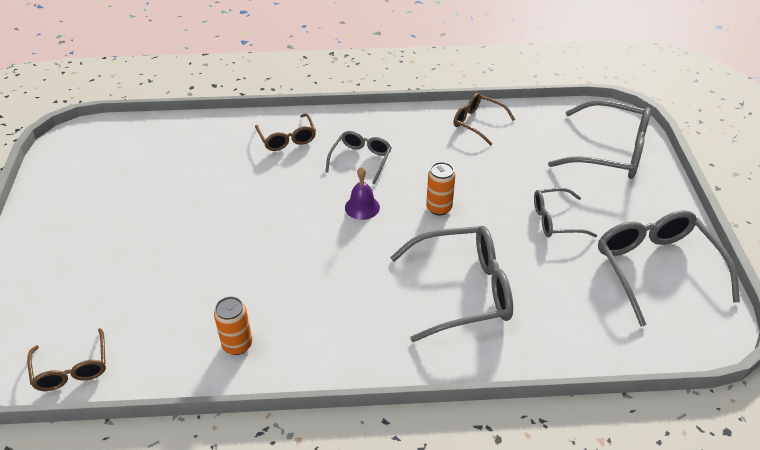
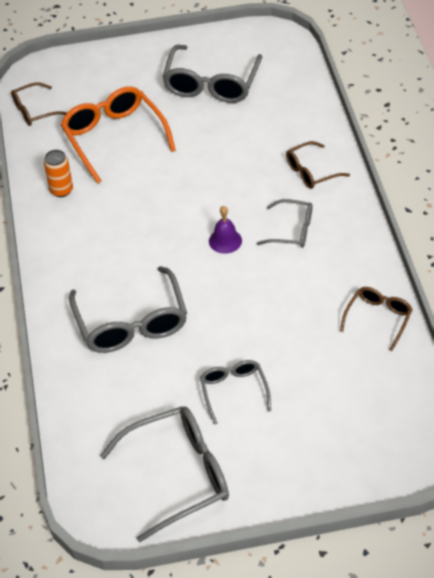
camera: 85 degrees right, 5 degrees up
orange can [426,162,455,216] -> none
grey glasses [548,100,651,179] -> grey glasses moved to [162,45,262,103]
none -> orange glasses [60,86,176,184]

